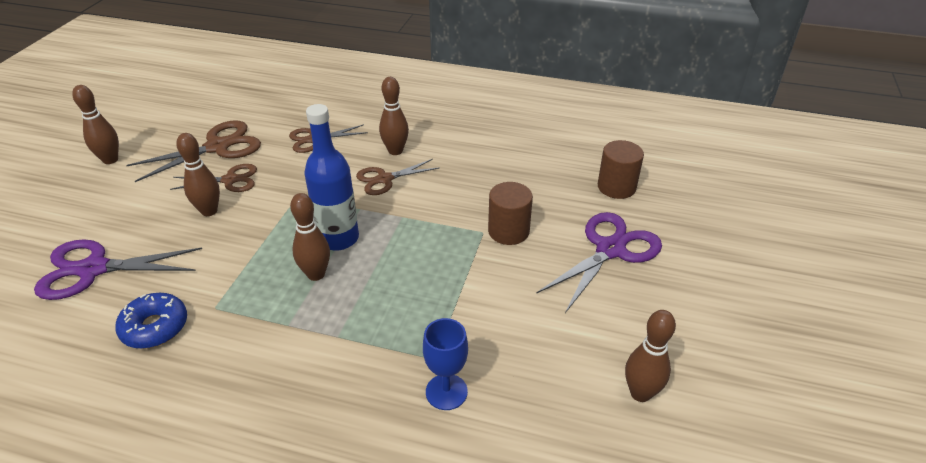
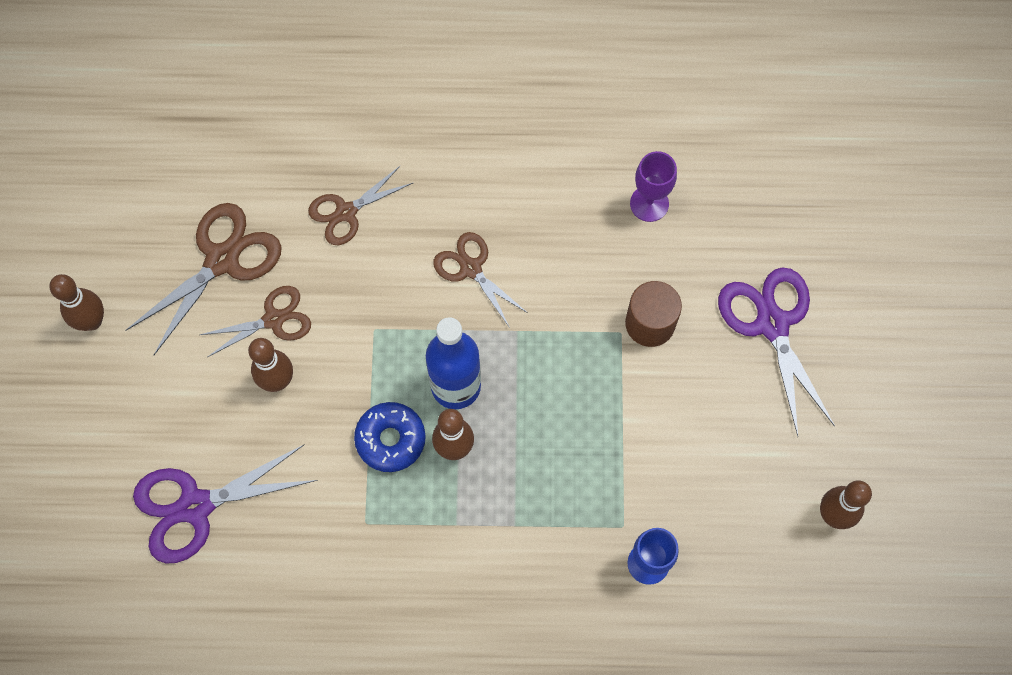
camera: 15 degrees left, 30 degrees up
blue donut [115,293,187,349] -> blue donut moved to [354,402,426,472]
brown scissors [356,159,440,195] -> brown scissors turned 90 degrees clockwise [433,232,528,328]
brown bowling pin [379,77,409,155] -> none
purple scissors [536,212,662,313] -> purple scissors turned 45 degrees counterclockwise [718,267,835,436]
brown cylinder [598,140,644,199] -> none
none -> purple goblet [630,151,677,222]

